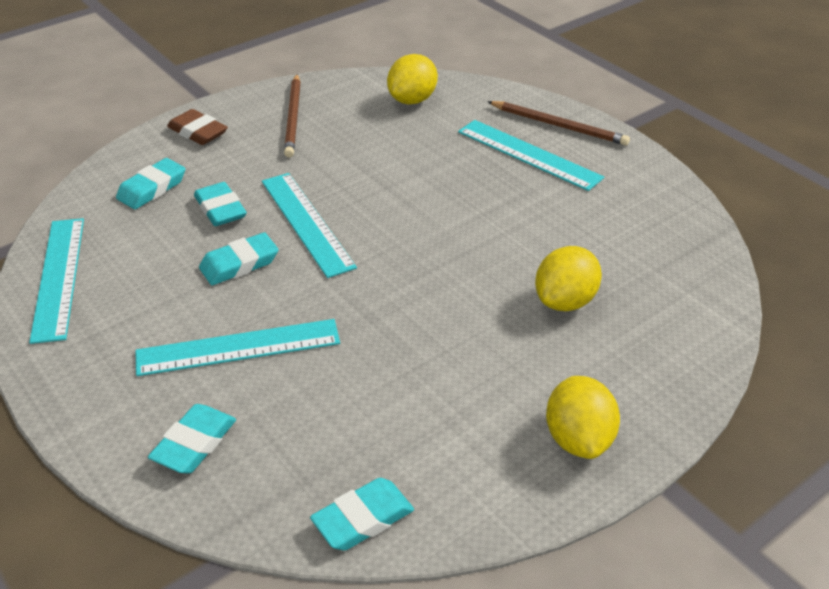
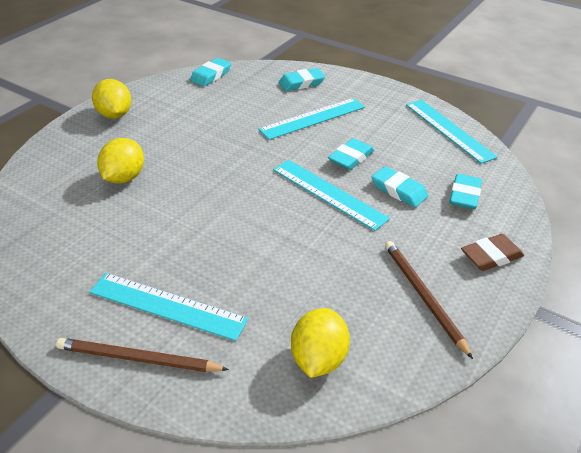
camera: 160 degrees right, 0 degrees up
turquoise eraser [148,404,236,474] -> turquoise eraser turned 60 degrees clockwise [279,68,325,91]
brown eraser [167,109,228,145] -> brown eraser turned 45 degrees counterclockwise [461,234,524,271]

